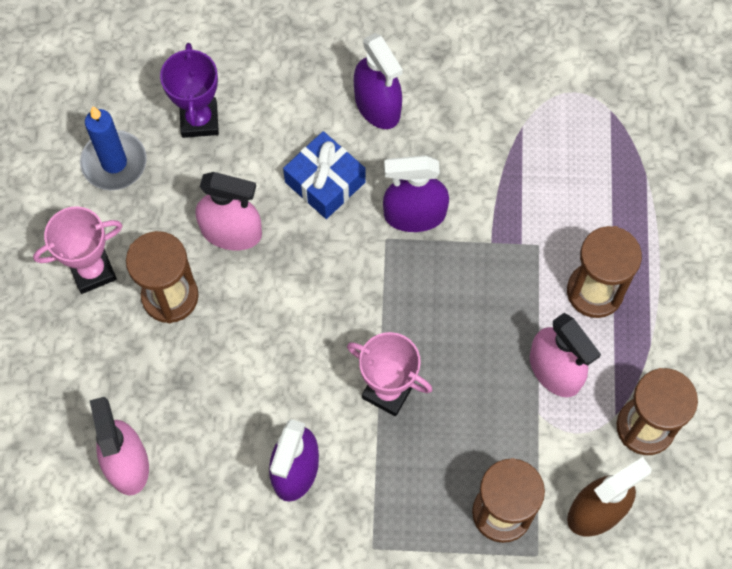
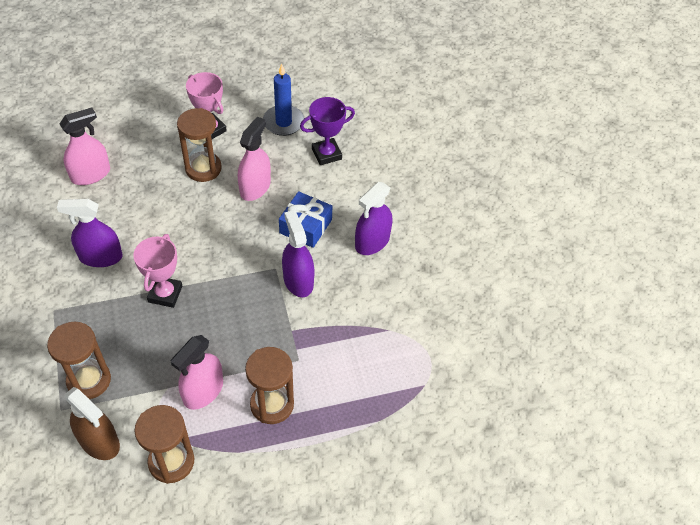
camera: 70 degrees right, 15 degrees down
pink spray bottle [196,172,262,250] -> pink spray bottle turned 150 degrees counterclockwise [238,116,271,201]

